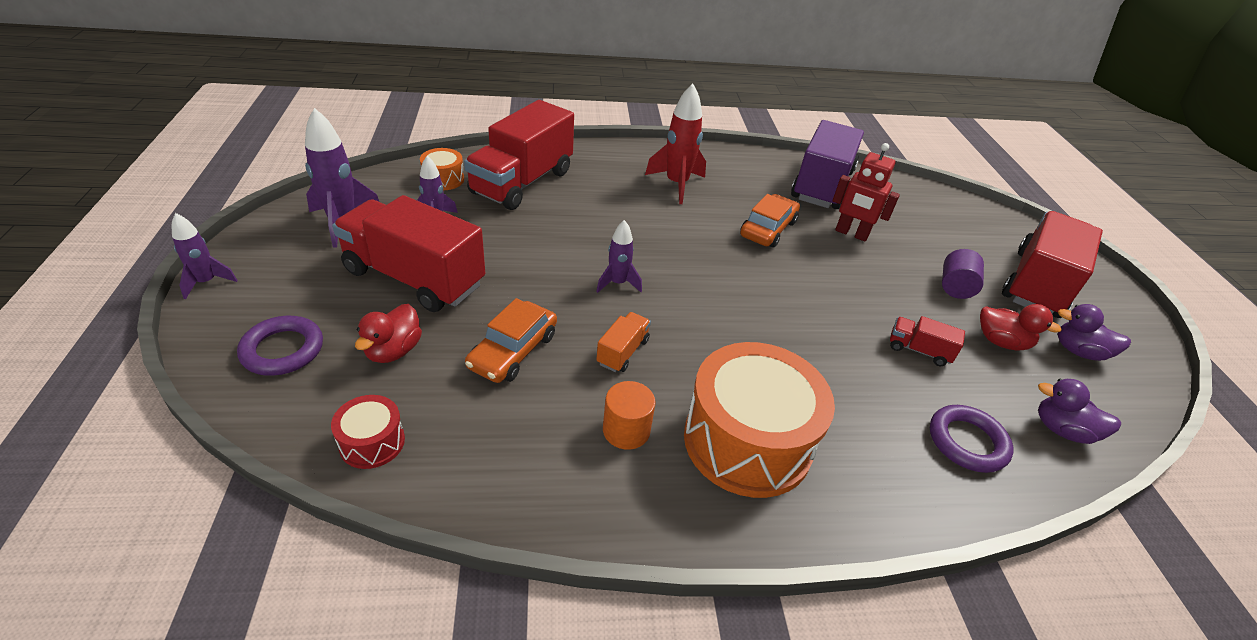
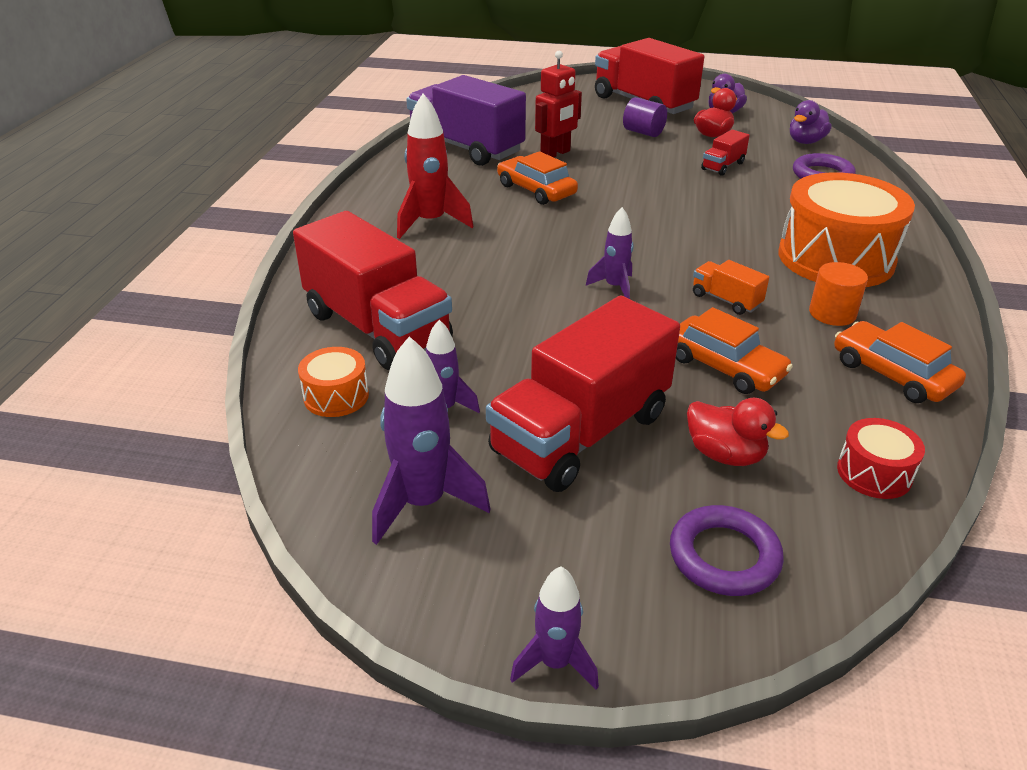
camera: 70 degrees left, 5 degrees down
none -> orange car [834,321,966,403]

